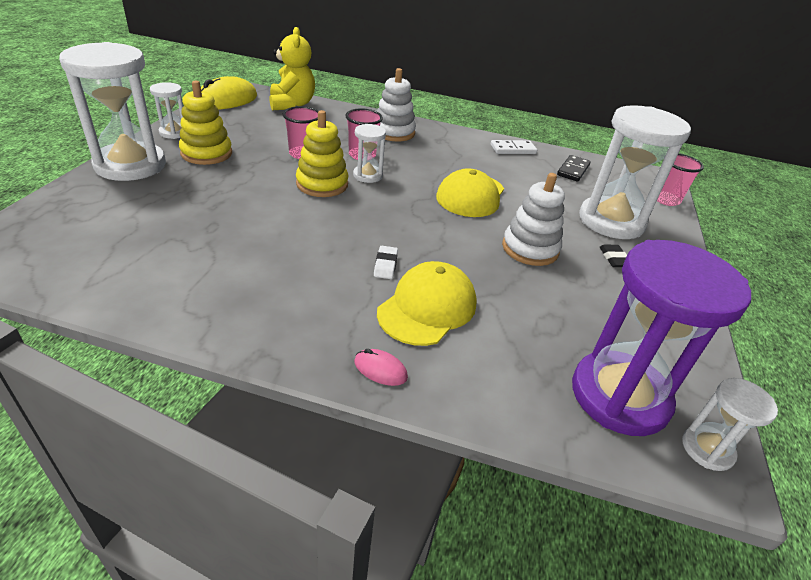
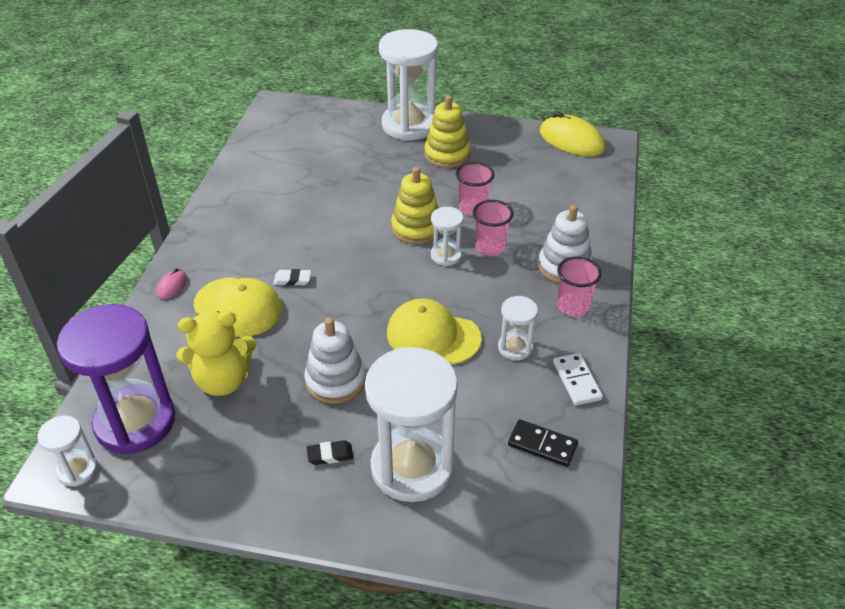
camera: 90 degrees right, 5 degrees up
white hourglass [150,82,183,139] -> white hourglass moved to [498,296,538,360]
yellow teddy bear [270,27,315,110] -> yellow teddy bear moved to [176,311,257,396]
pink cup [657,153,704,206] -> pink cup moved to [557,256,602,316]

